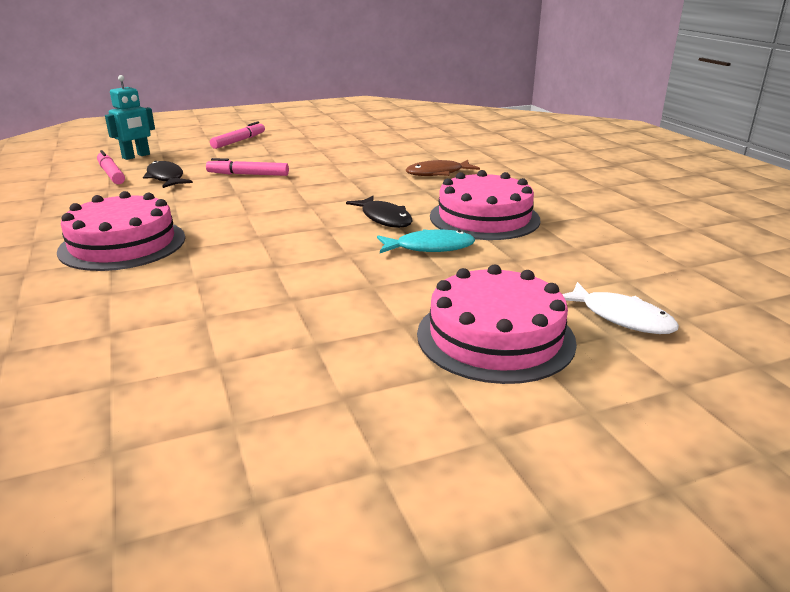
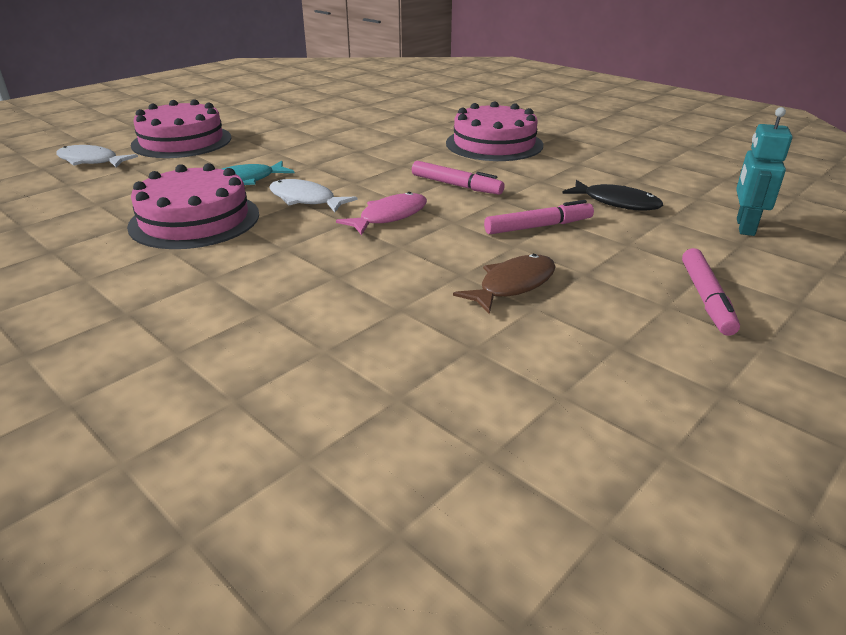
camera: 155 degrees right, 5 degrees up
pink marker [97,150,125,184] -> pink marker moved to [412,161,505,195]
black fish [346,196,413,228] -> white fish [270,179,358,212]
brown fish [406,160,480,176] -> brown fish moved to [453,254,556,314]
none -> pink fish [336,192,427,235]

